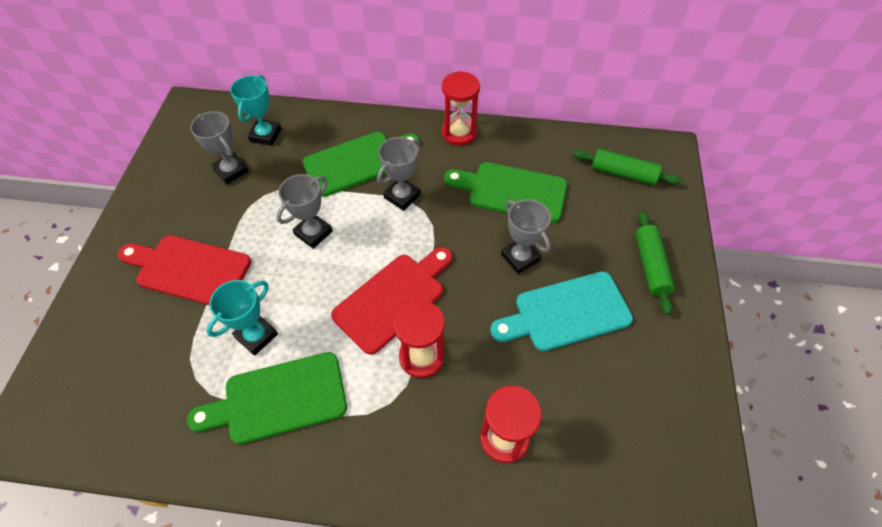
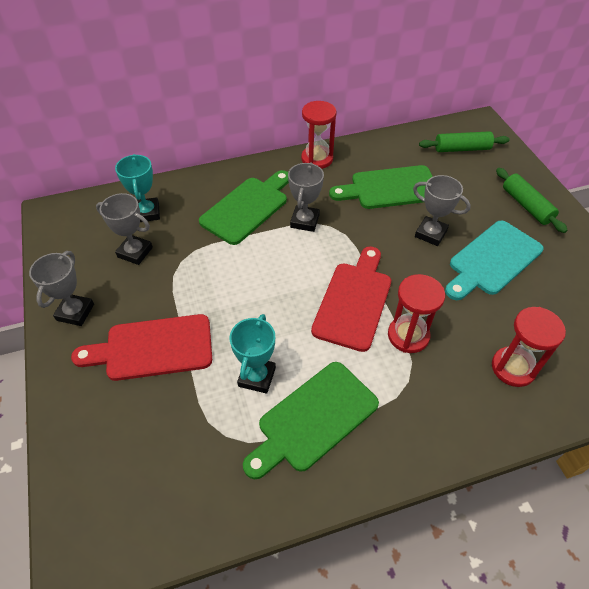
camera: 25 degrees left, 5 degrees down
grey trophy [277,174,333,249] -> grey trophy moved to [29,251,94,326]

